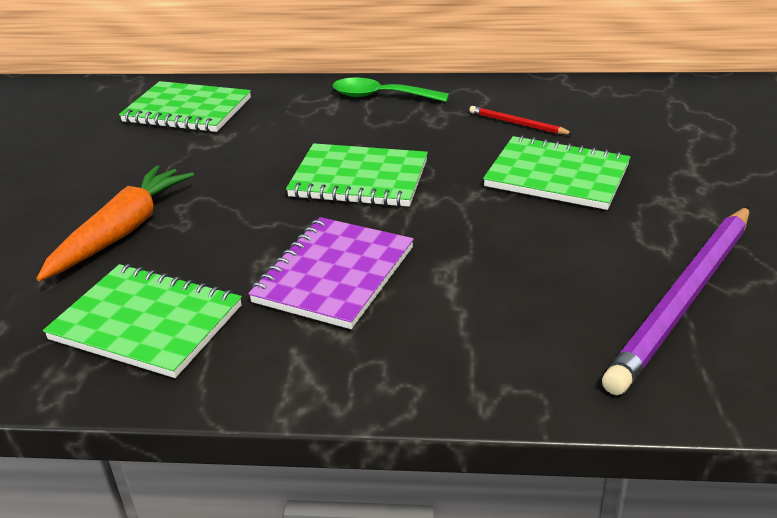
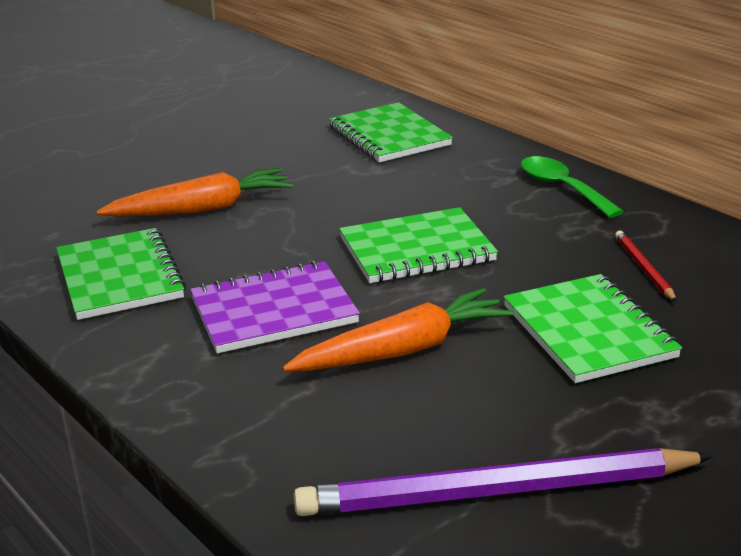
camera: 45 degrees right, 5 degrees down
green notebook [286,143,428,207] -> green notebook turned 75 degrees counterclockwise [339,207,498,283]
none -> orange carrot [282,288,513,372]

